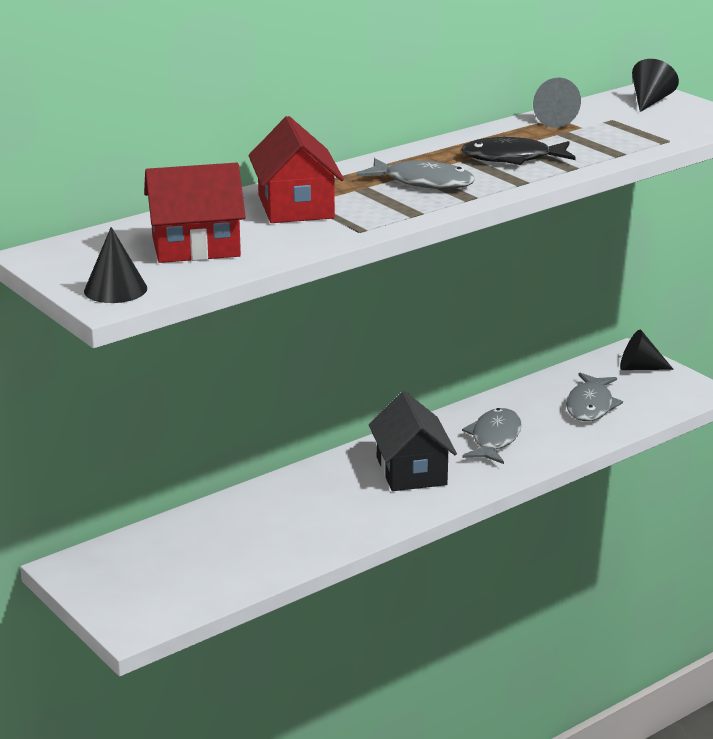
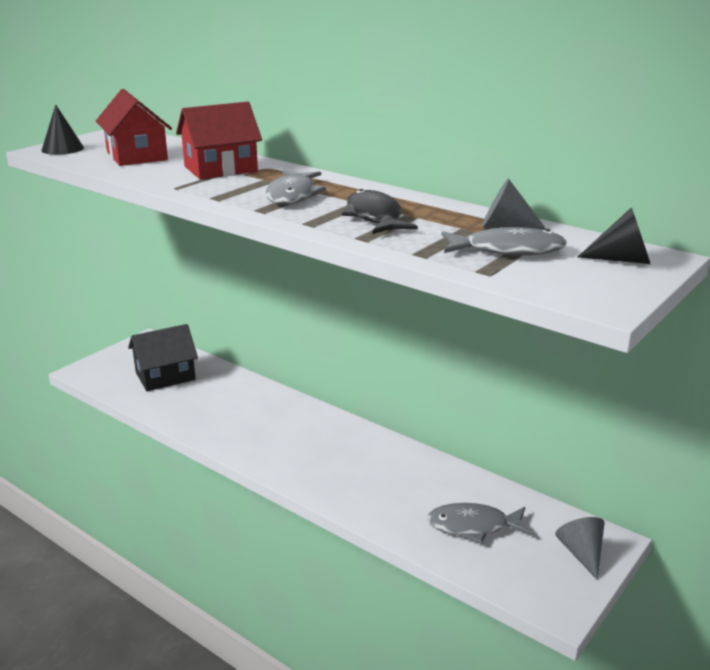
camera: 75 degrees right, 0 degrees up
black house [369,391,457,491] -> black house moved to [128,324,198,391]
grey fish [462,408,522,464] -> grey fish moved to [441,227,567,255]
black cone [620,330,674,370] -> grey cone [555,517,605,580]

